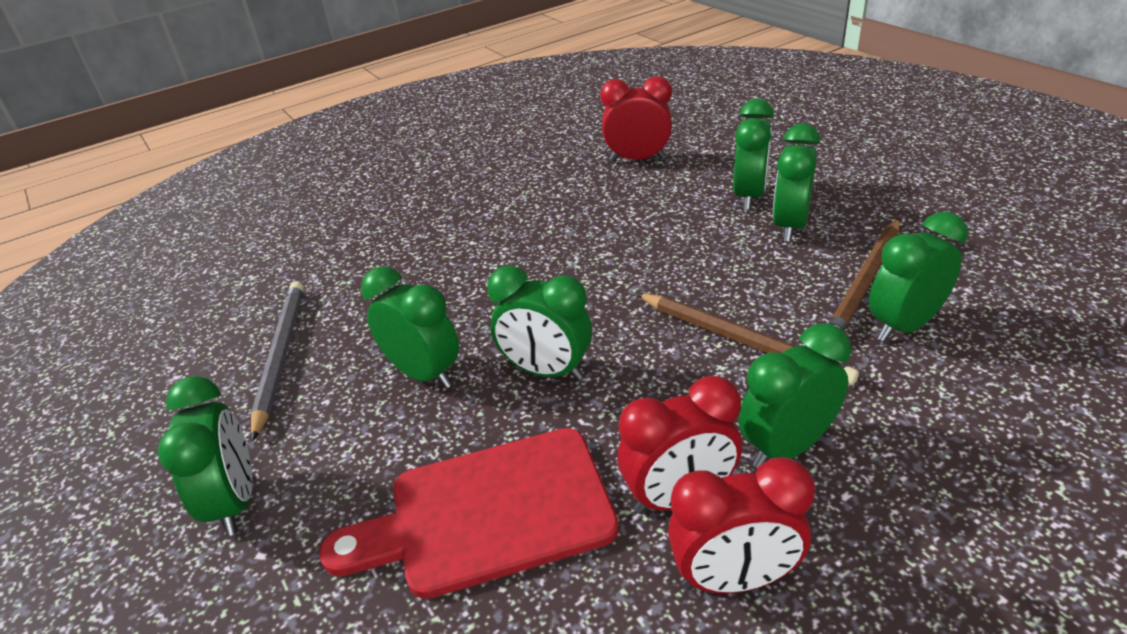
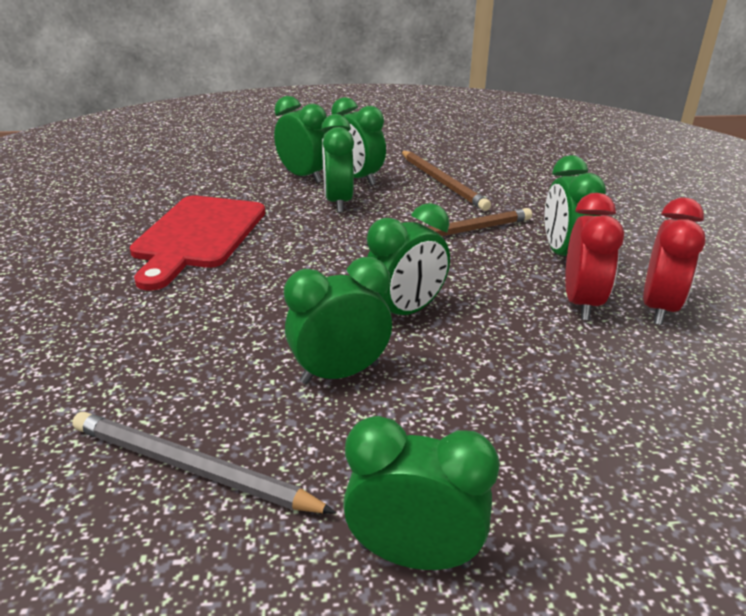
camera: 65 degrees left, 5 degrees down
red cutting board [319,428,619,599] -> red cutting board moved to [130,195,265,291]
red clock [600,76,672,162] -> none
green clock [869,212,968,342] -> green clock moved to [321,114,354,213]

